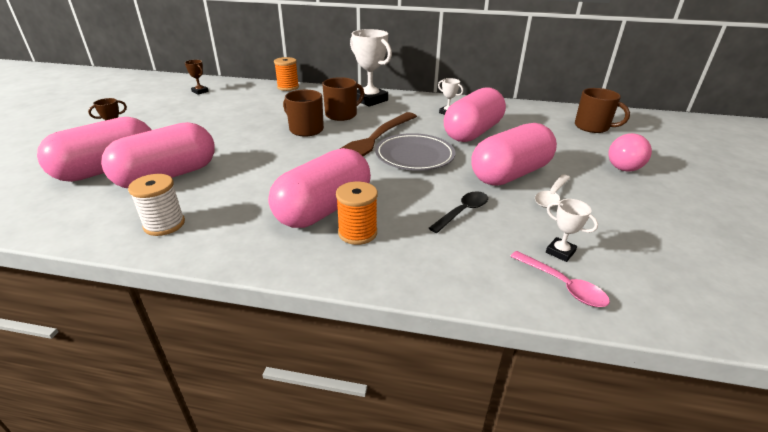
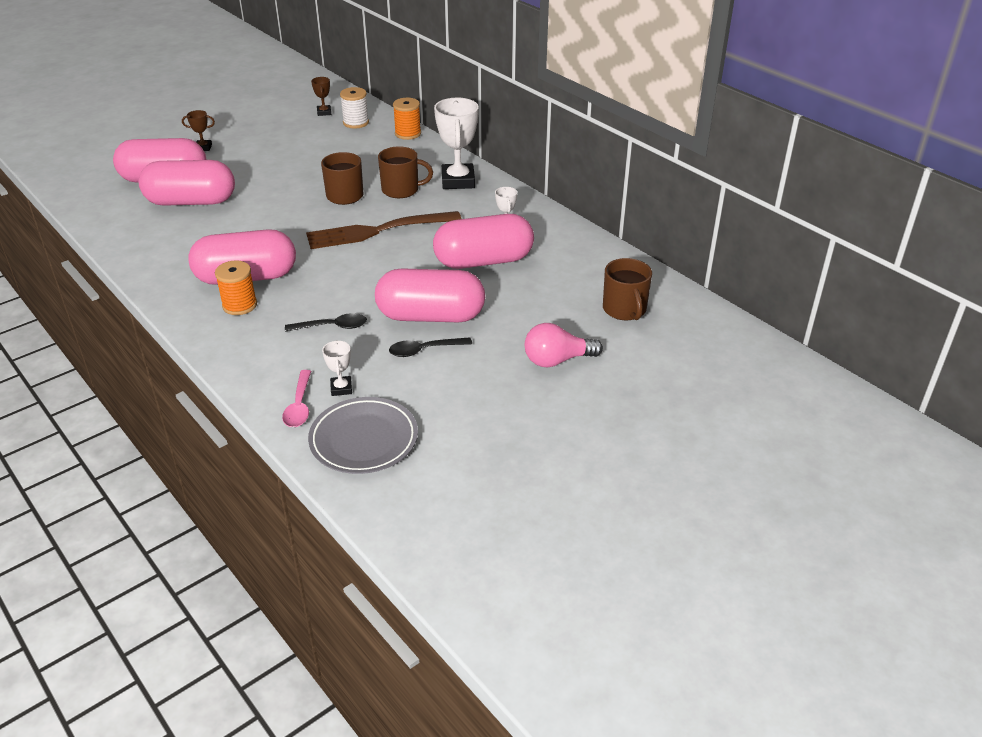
camera: 40 degrees right, 5 degrees up
white spool [128,174,185,236] -> white spool moved to [340,87,369,128]
grey plate [375,133,455,171] -> grey plate moved to [308,397,418,474]
white spoon [535,174,570,208] -> black spoon [389,337,472,357]

